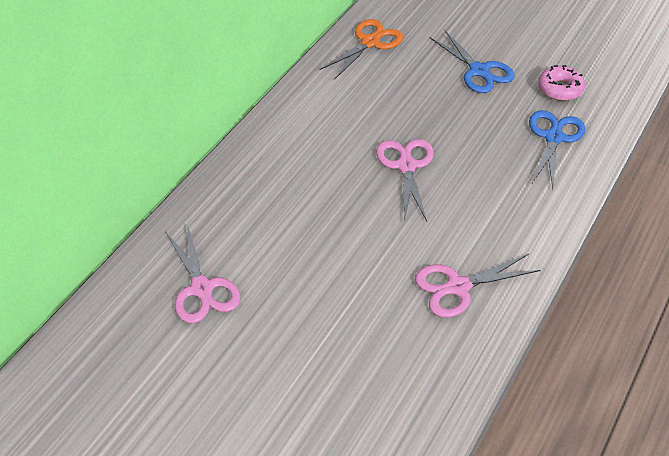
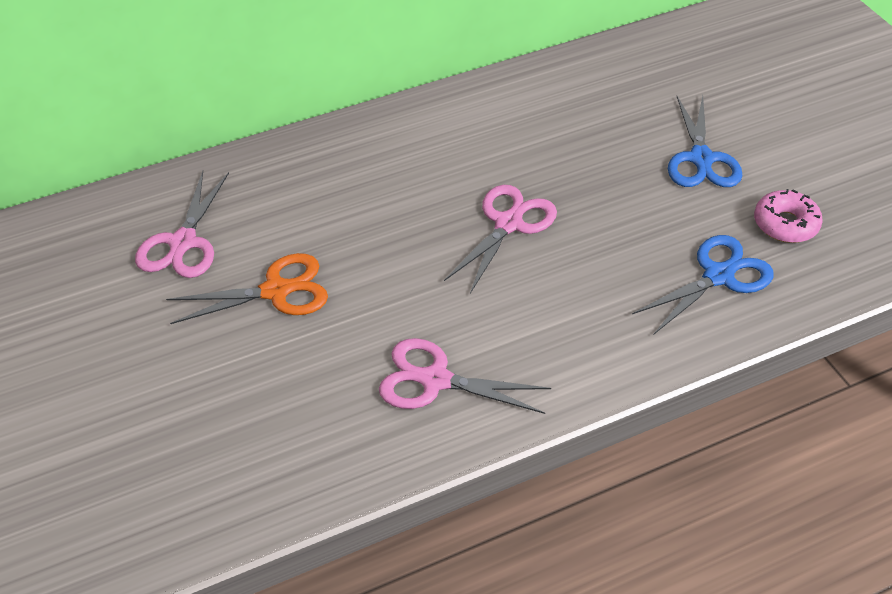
camera: 35 degrees right, 0 degrees up
orange scissors [320,19,403,79] -> orange scissors moved to [166,253,328,324]

